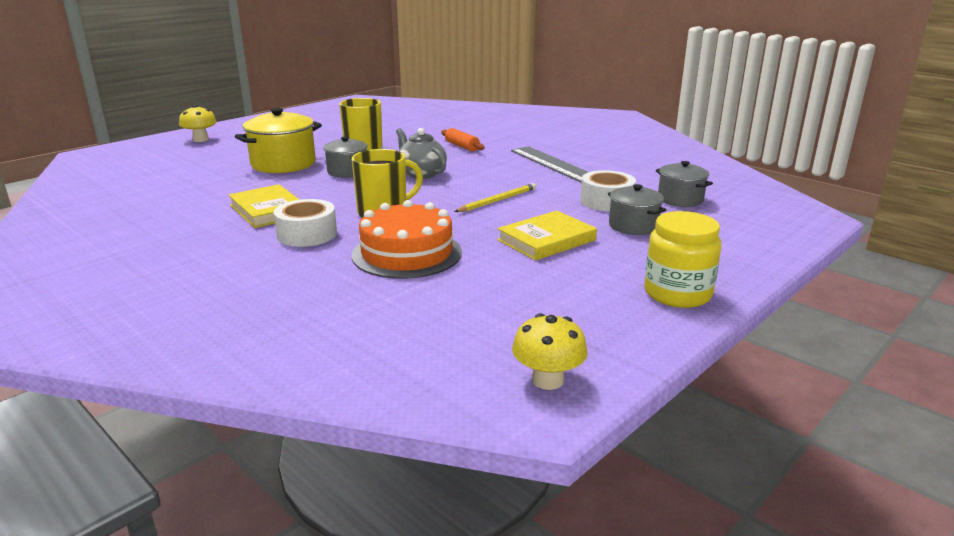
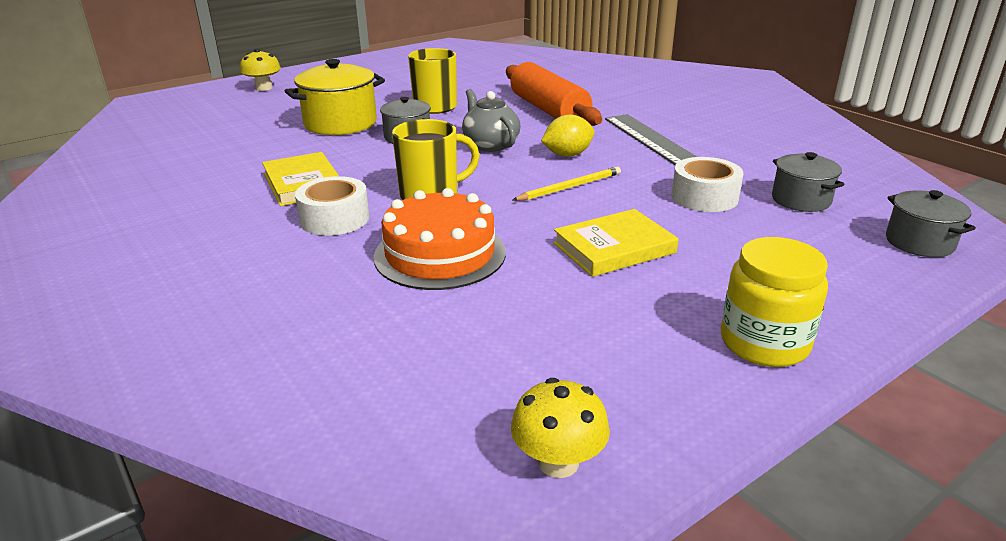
camera: 10 degrees right, 5 degrees up
orange rolling pin [441,128,485,151] -> orange rolling pin [506,62,602,126], size x2.13
grey pot [608,184,666,235] -> grey pot moved to [886,190,976,257]
none -> yellow lemon [541,115,595,157]

